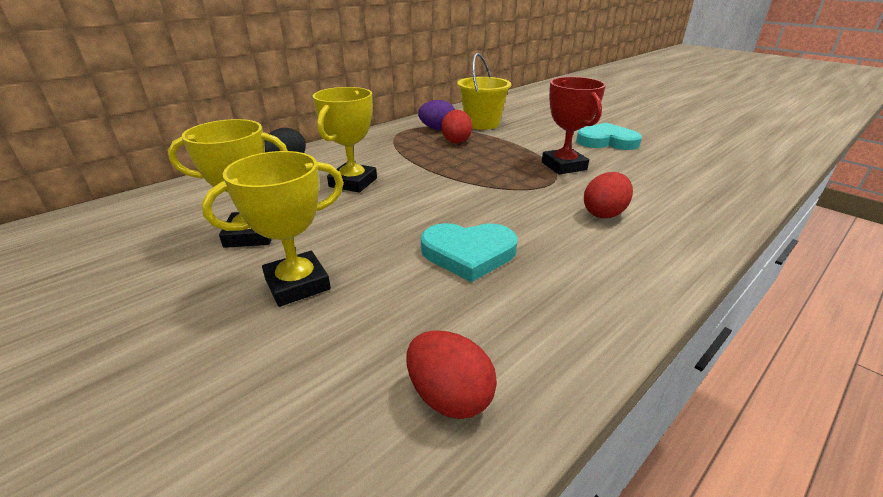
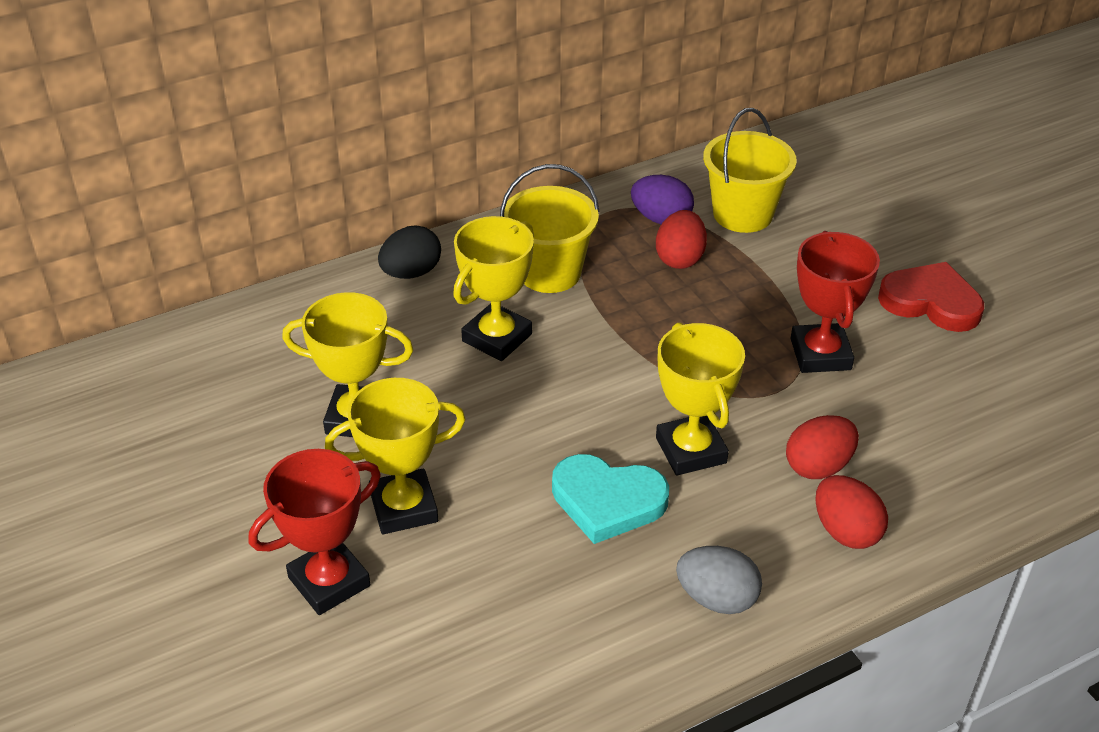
camera: 15 degrees right, 10 degrees up
red egg [407,330,497,419] -> red egg moved to [815,475,888,549]
turquoise heart [576,123,642,150] -> red heart [878,262,984,332]
none -> red trophy [249,449,381,615]
none -> yellow bucket [500,164,600,293]
none -> yellow trophy [656,322,745,476]
none -> grey egg [676,546,762,614]

